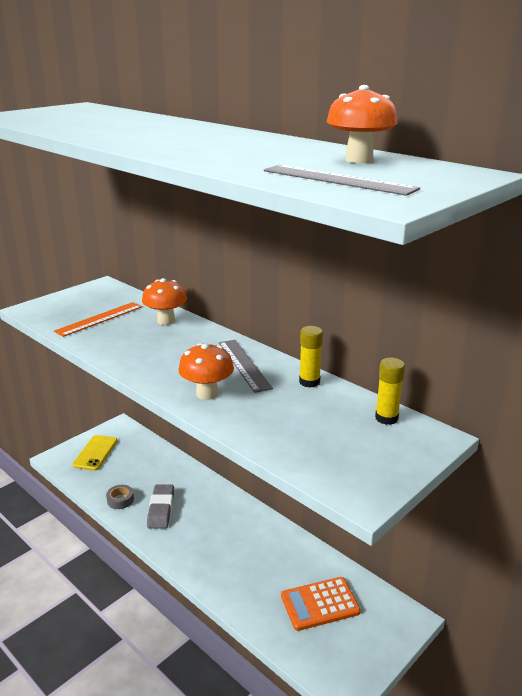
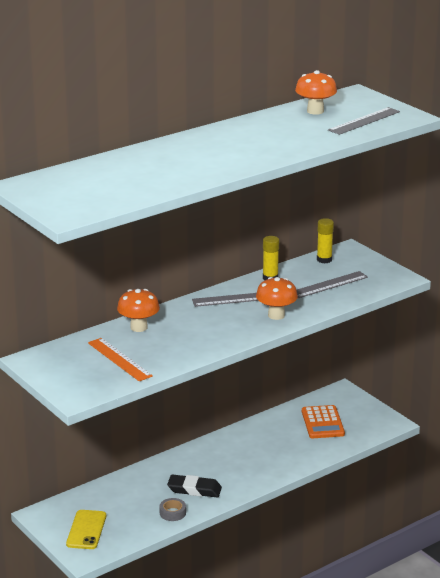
camera: 80 degrees left, 0 degrees up
yellow phone [73,435,117,471] -> yellow phone turned 75 degrees clockwise [66,510,106,549]
grey eraser [147,484,174,529] -> black eraser [167,475,222,497]
none -> grey ruler [297,271,368,298]

